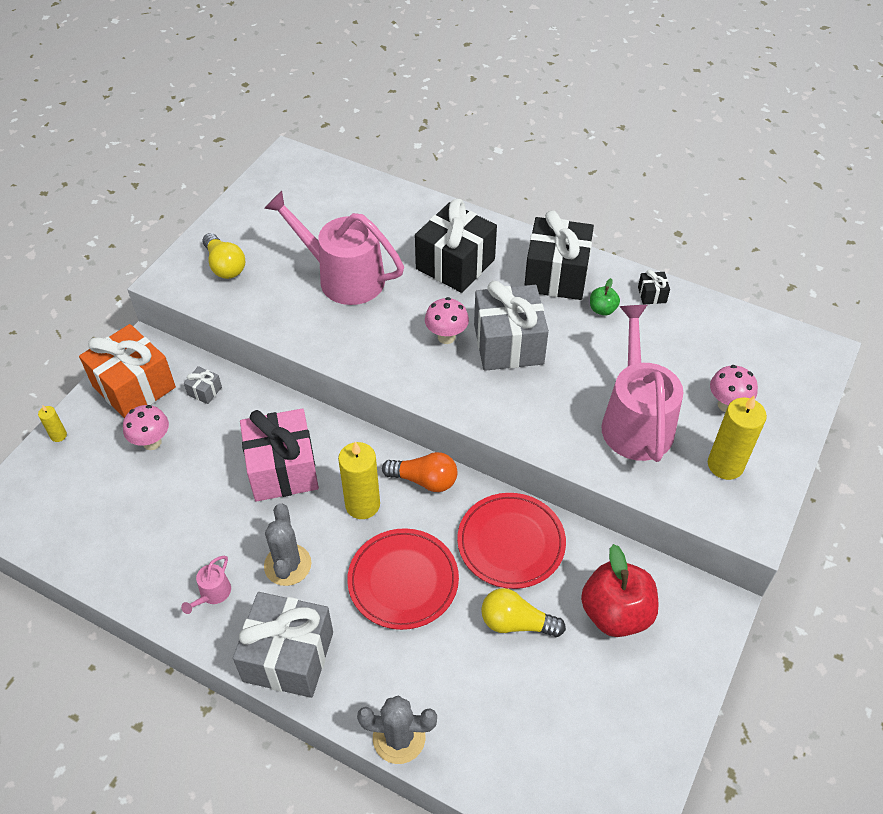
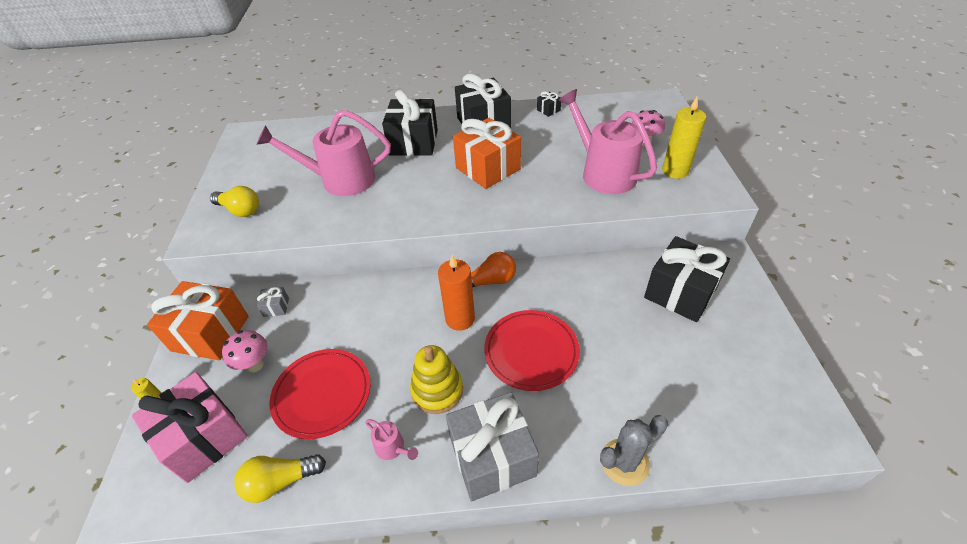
camera: 30 degrees left, 5 degrees down
pink watering can [181,556,231,614] -> pink watering can turned 45 degrees counterclockwise [365,419,418,460]
pink gift [240,408,319,502] -> pink gift moved to [132,372,248,483]
grey cactus [264,504,312,586] -> yellow stacking toy [410,345,463,414]
yellow candle [338,442,380,519] -> orange candle [438,255,475,331]
pink mushroom [425,297,469,344] -> none
red plate [457,493,566,589] -> red plate moved to [269,349,371,439]
grey gift [474,281,549,371] -> orange gift [453,118,521,189]
yellow light bulb [481,588,566,637] -> yellow light bulb moved to [234,454,326,503]
red apple [581,544,658,637] -> black gift [644,236,730,322]
green apple [590,278,620,316] -> none

